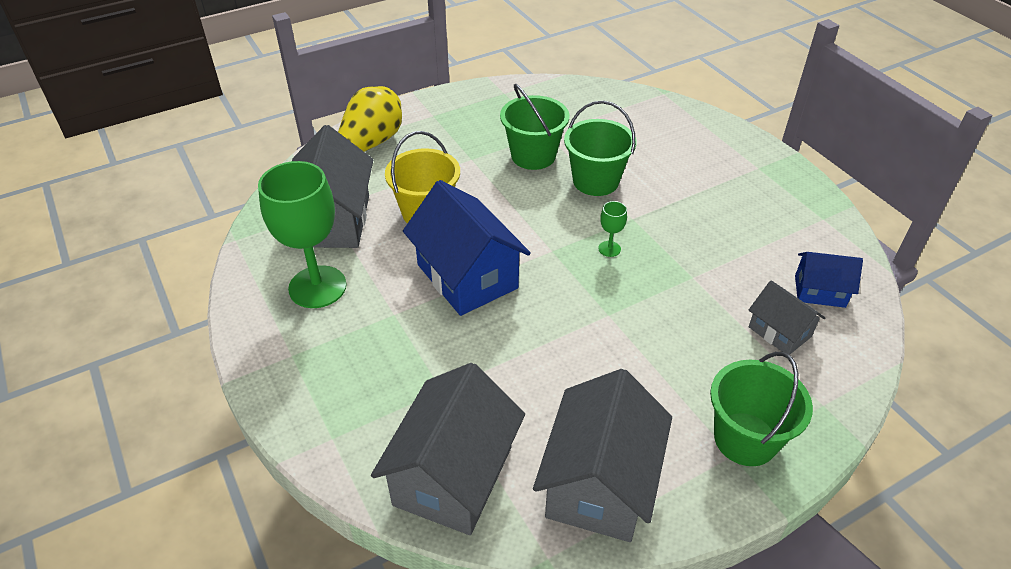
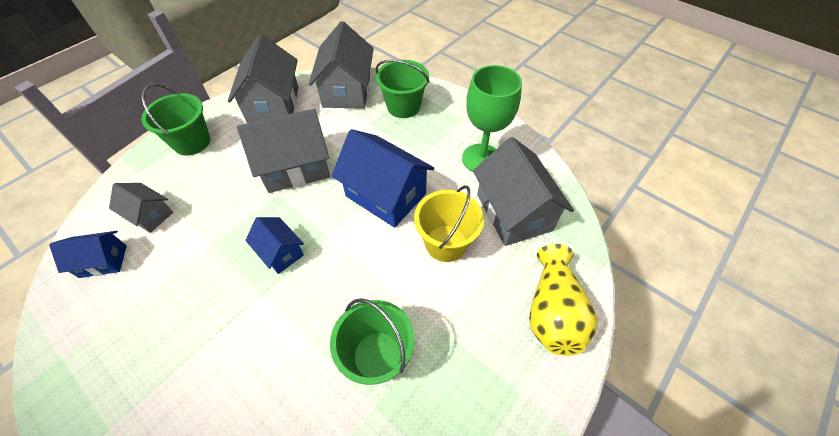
camera: 160 degrees right, 10 degrees up
green bucket [564,101,636,196] -> green bucket moved to [375,59,429,118]
green goblet [598,201,627,257] -> blue house [245,217,304,274]
none -> grey house [237,109,330,193]

